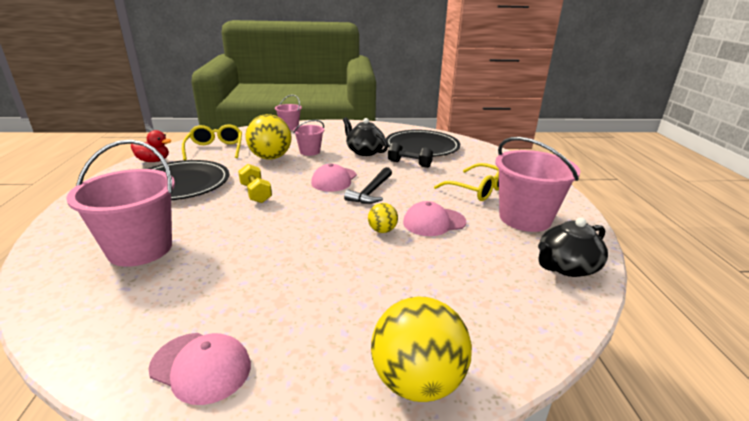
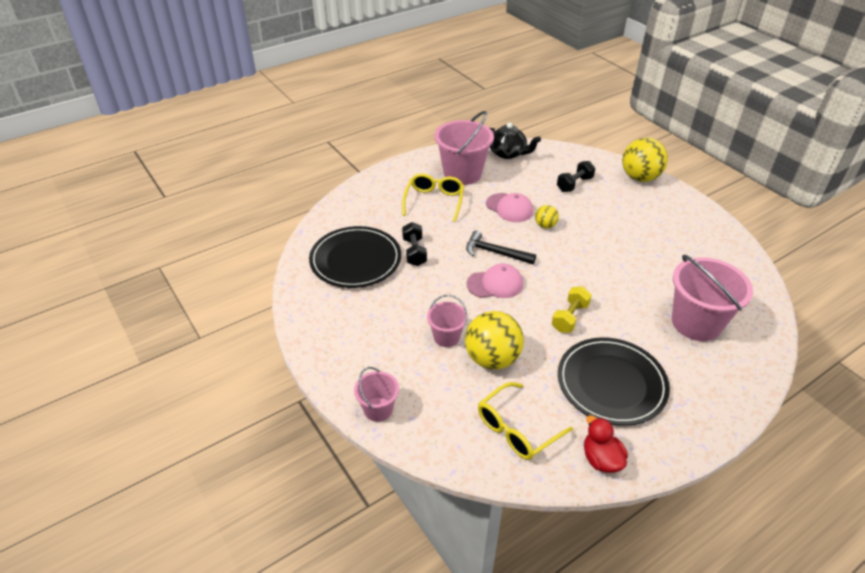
camera: 120 degrees left, 15 degrees up
pink cap [148,333,251,405] -> none
black teapot [343,117,388,156] -> none
black hammer [344,167,392,204] -> black hammer turned 150 degrees counterclockwise [466,230,536,264]
none -> black dumbbell [557,161,595,192]

